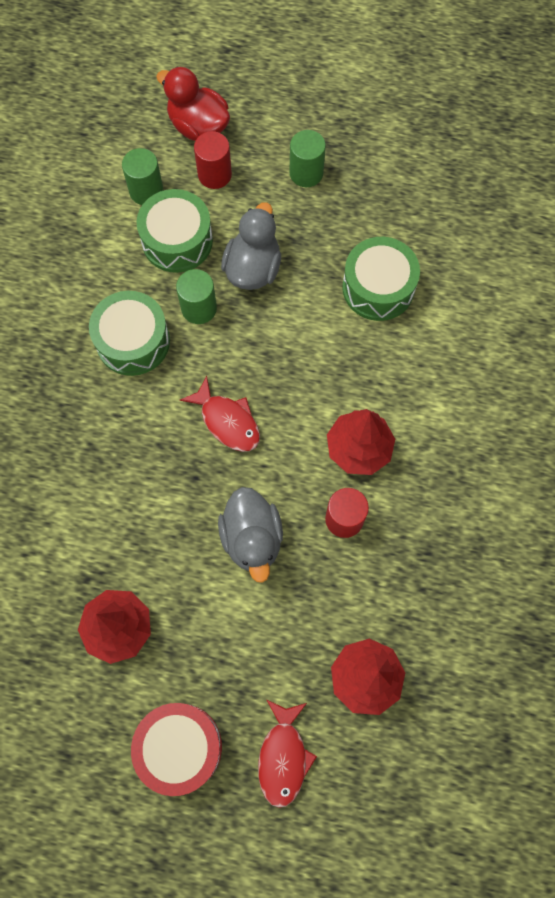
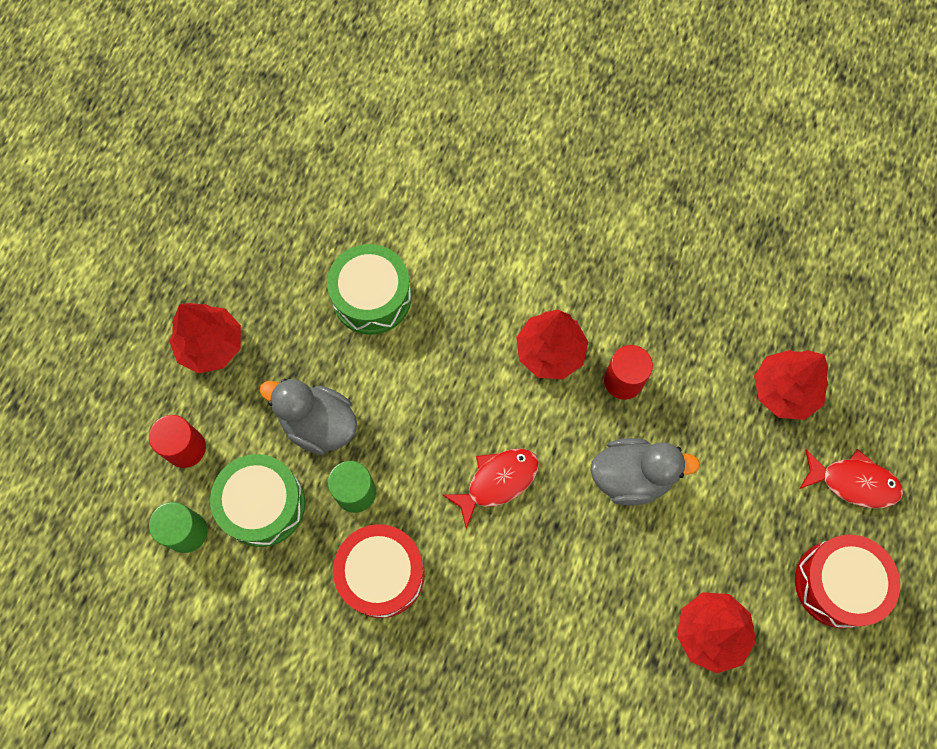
camera: 80 degrees left, 0 degrees up
green drum [89,291,170,376] -> red drum [333,524,425,618]
red duck [156,66,230,141] -> none
green cylinder [289,130,326,187] -> red tree [169,303,241,374]

